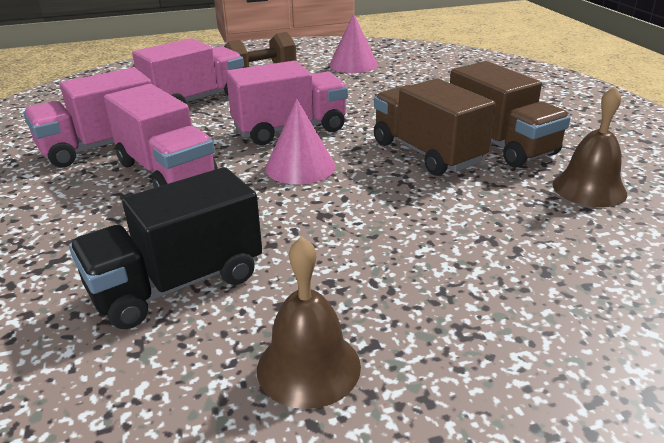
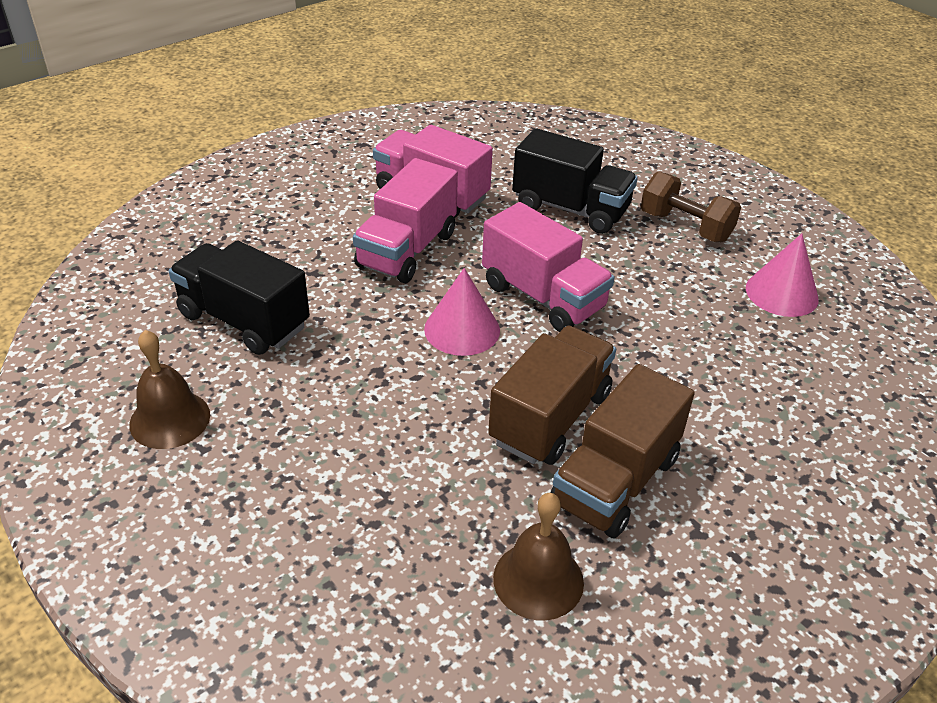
camera: 65 degrees right, 10 degrees up
pink truck [132,38,244,104] -> black truck [512,128,638,234]

